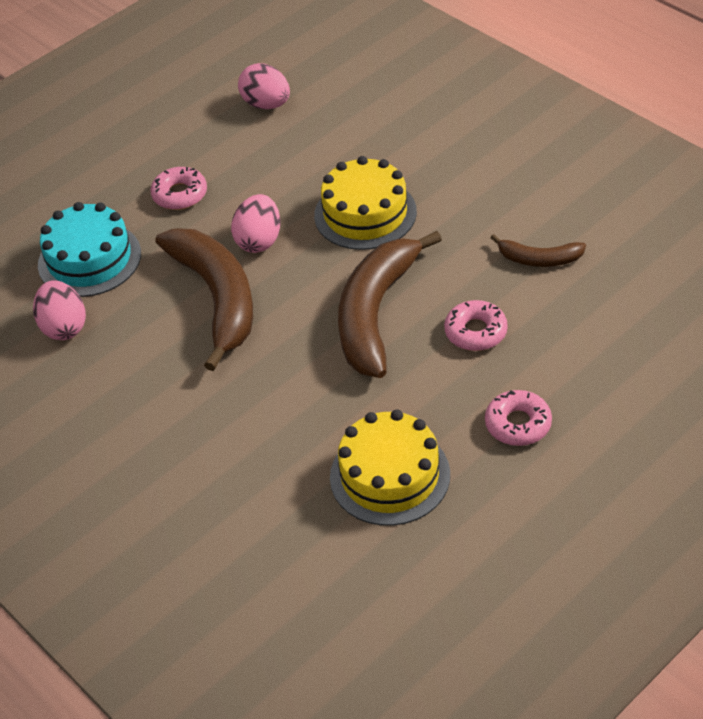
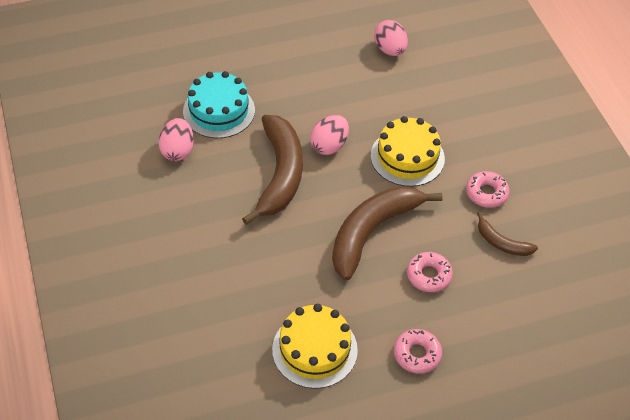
camera: 20 degrees right, 5 degrees up
pink donut [151,167,207,210] -> pink donut moved to [466,171,509,208]

